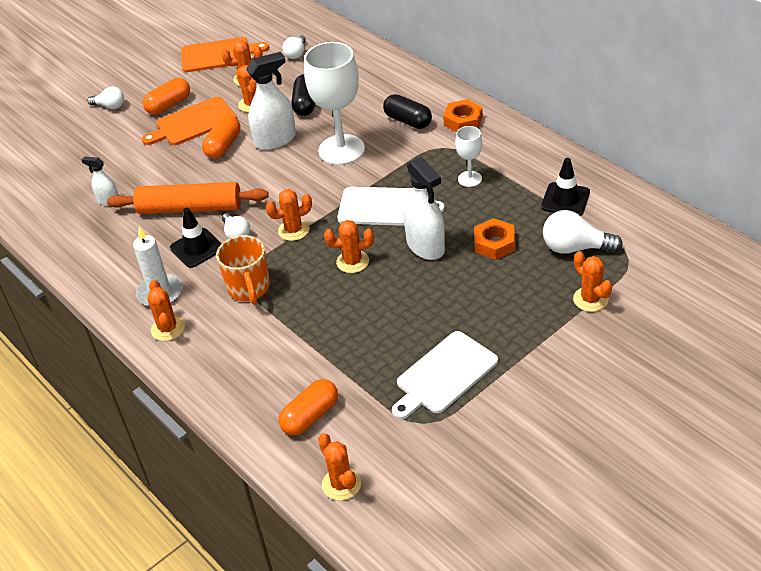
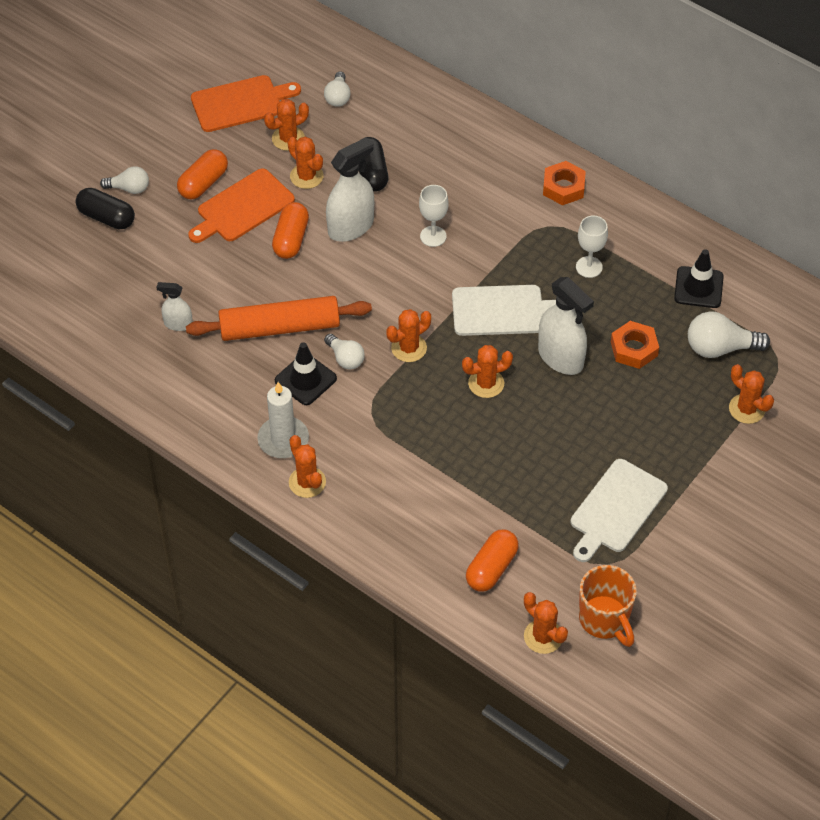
camera: 15 degrees left, 10 degrees up
orange mug [216,235,270,304] -> orange mug moved to [579,565,637,647]
white goblet [304,42,365,165] -> white goblet [419,185,449,247], size x0.49
black capsule [383,94,432,129] -> black capsule moved to [76,188,135,229]

